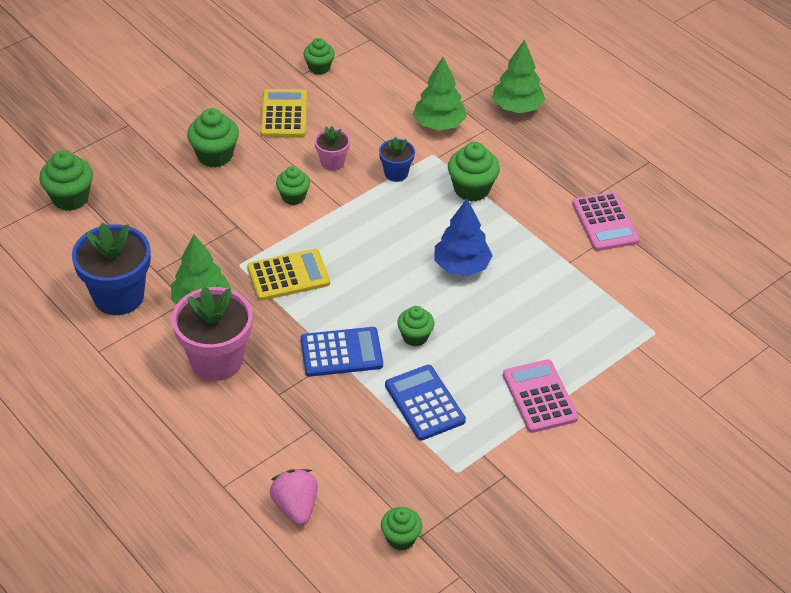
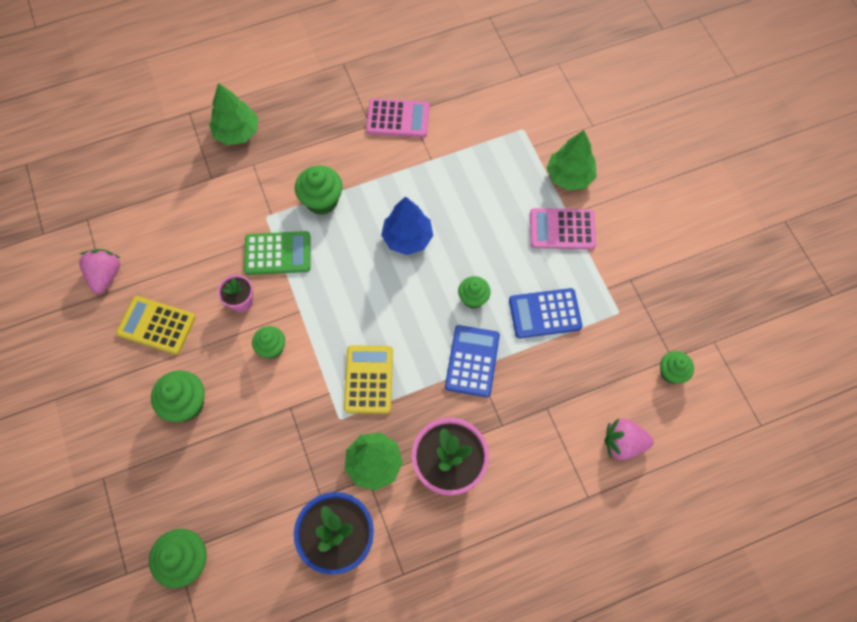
camera: 70 degrees left, 20 degrees up
green cupcake [303,38,335,75] -> pink strawberry [79,249,120,294]
blue flower pot [379,137,415,182] -> green calculator [244,231,310,275]
green tree [413,57,467,131] -> green tree moved to [547,130,597,191]

